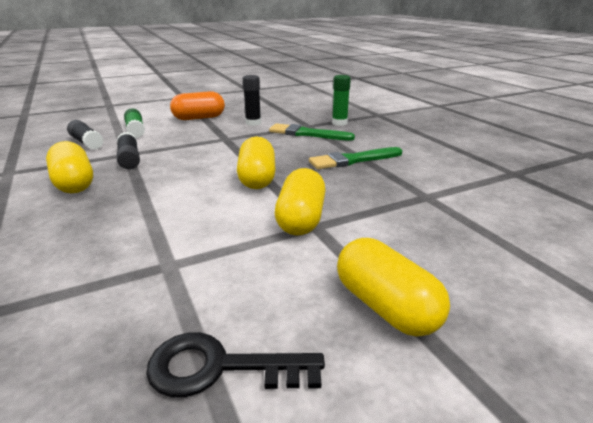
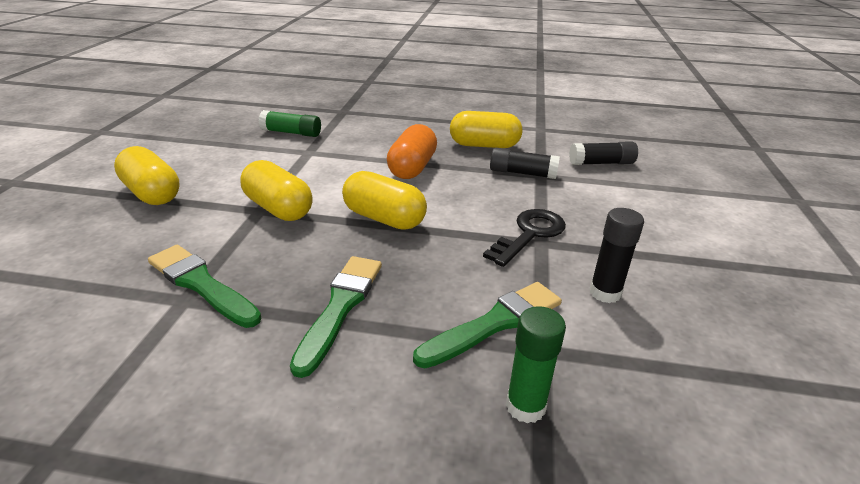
camera: 125 degrees right, 5 degrees up
green glue stick [124,108,145,138] -> green glue stick moved to [259,110,321,137]
black key [146,332,325,397] -> black key moved to [483,209,566,267]
orange capsule [170,91,225,120] -> orange capsule moved to [387,124,437,179]
yellow capsule [337,238,450,337] -> yellow capsule turned 45 degrees clockwise [114,146,180,205]
none -> green brush [148,245,261,328]

